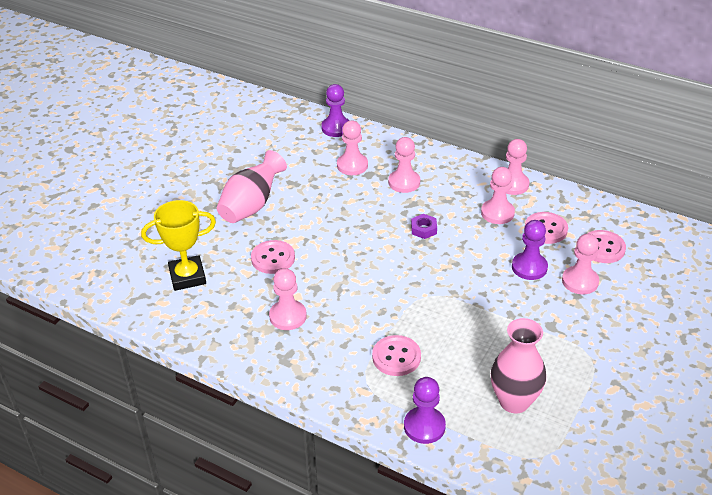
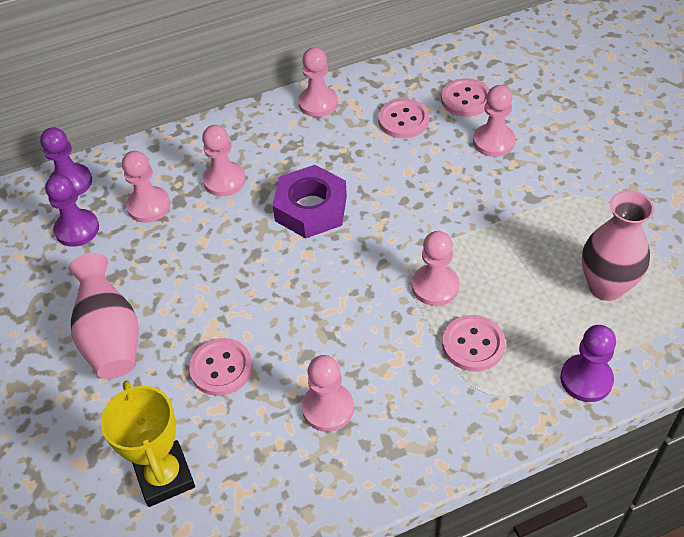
camera: 50 degrees left, 10 degrees up
yellow trophy [141,200,216,291] -> yellow trophy turned 45 degrees counterclockwise [101,380,195,507]
purple nut [411,214,437,239] -> purple nut [273,165,347,238], size x2.09
pink pawn [481,167,515,224] -> pink pawn moved to [412,231,459,306]
purple pawn [512,220,548,280] -> purple pawn moved to [45,174,99,247]

